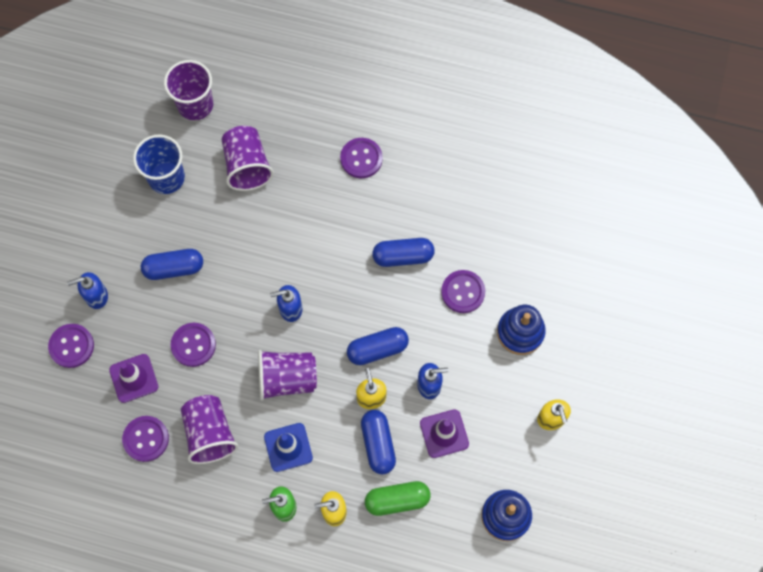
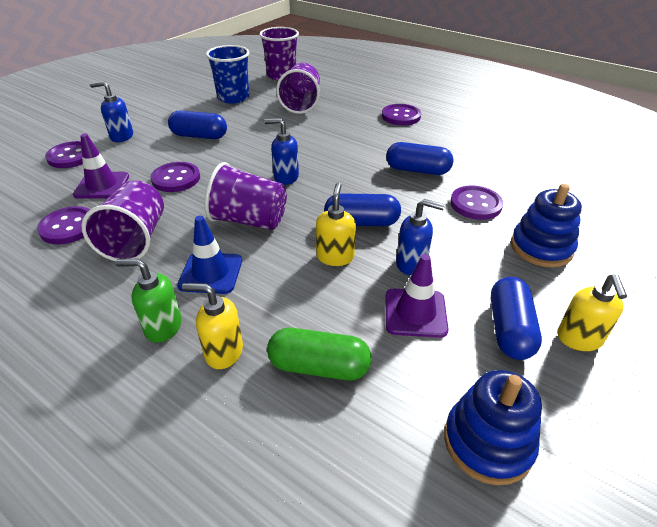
camera: 20 degrees right, 30 degrees down
blue capsule [361,410,396,474] -> blue capsule moved to [491,277,542,360]

